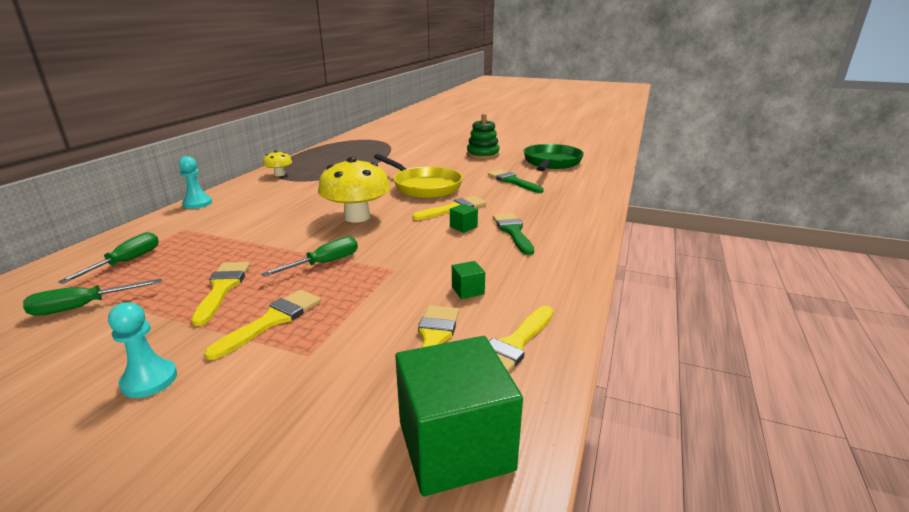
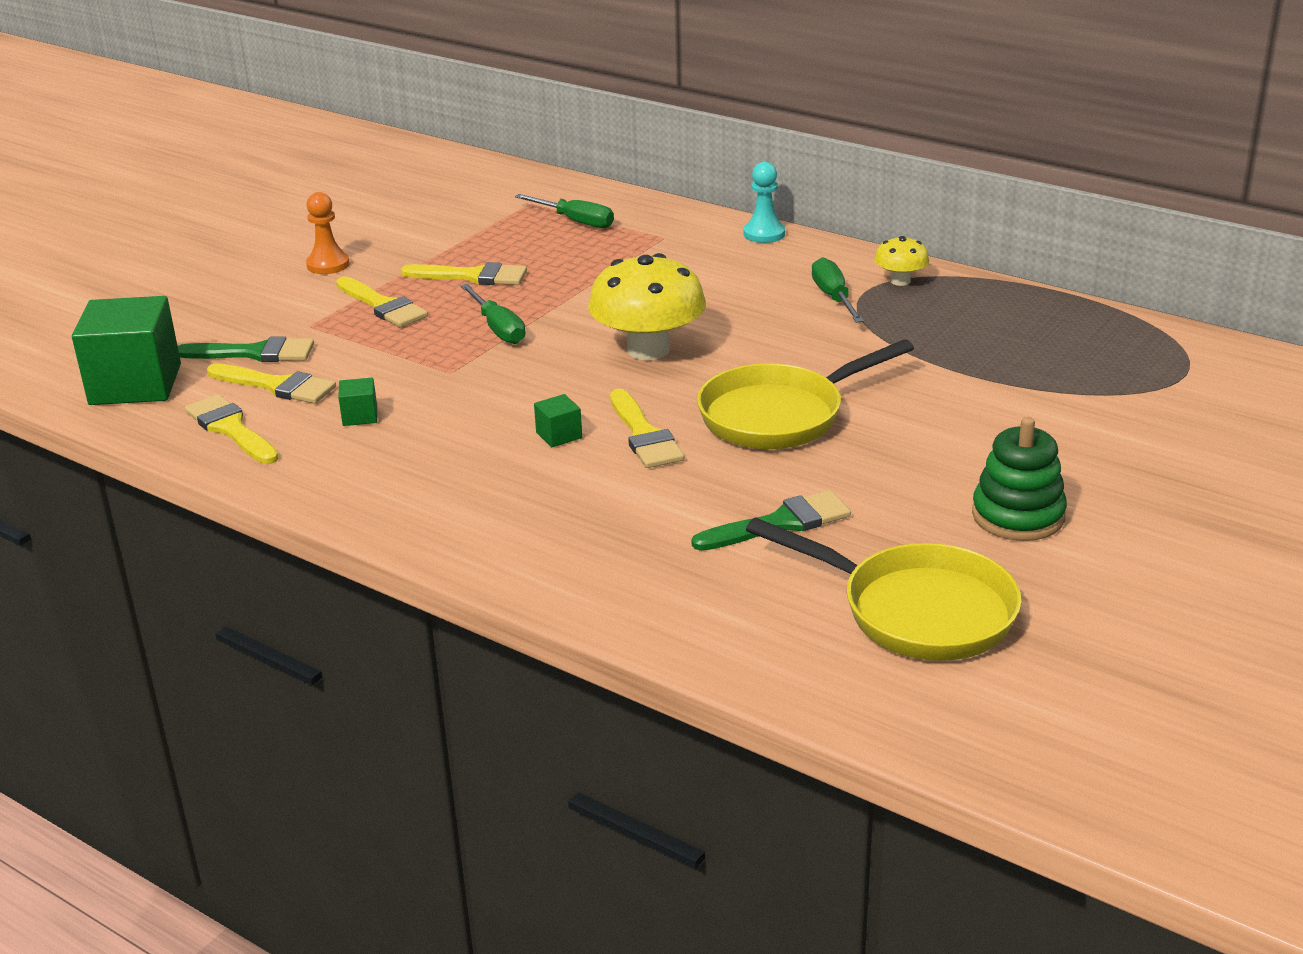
camera: 105 degrees right, 5 degrees up
green screwdriver [23,279,162,316] -> green screwdriver moved to [812,257,864,323]
turquoise pawn [108,302,177,398] -> orange pawn [306,192,350,274]
green brush [493,213,534,255] -> green brush moved to [178,337,314,362]
green pan [524,144,584,171] -> yellow pan [746,517,1022,661]

